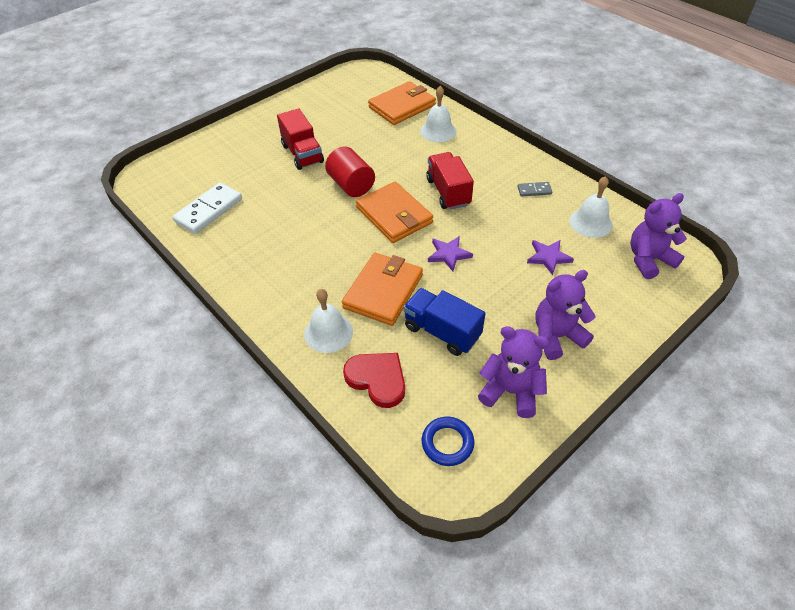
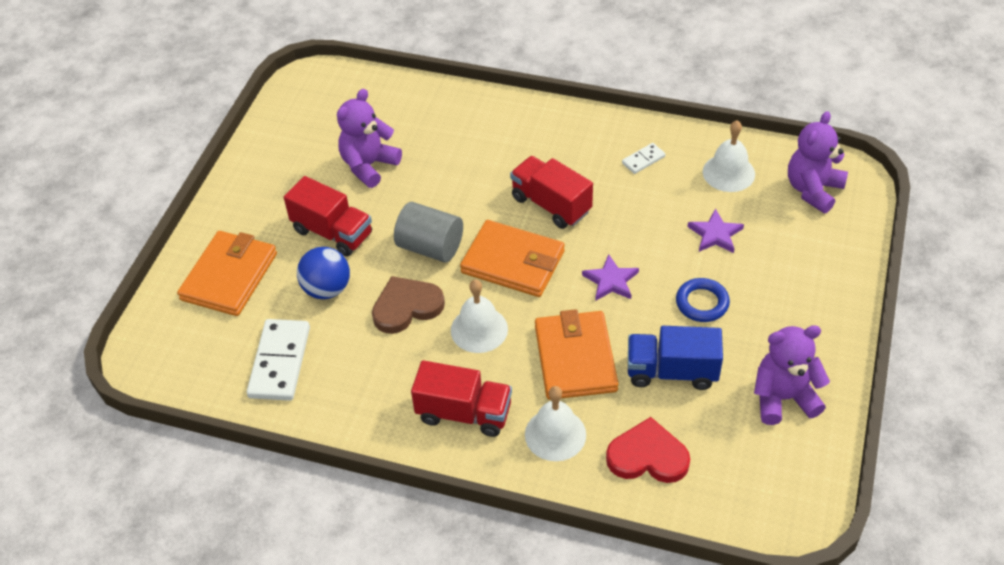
camera: 30 degrees left, 0 degrees up
red cylinder [325,146,375,197] -> grey cylinder [394,202,463,263]
orange wallet [368,81,436,125] -> orange wallet moved to [177,231,277,316]
white bell [420,86,456,142] -> white bell moved to [451,279,508,353]
blue ring [422,417,474,466] -> blue ring moved to [676,278,730,322]
grey domino [517,182,552,197] -> white domino [622,143,665,174]
purple teddy bear [535,270,595,360] -> purple teddy bear moved to [337,89,402,188]
none -> blue ball [297,247,350,299]
none -> brown heart [372,276,445,334]
none -> red truck [411,360,512,437]

